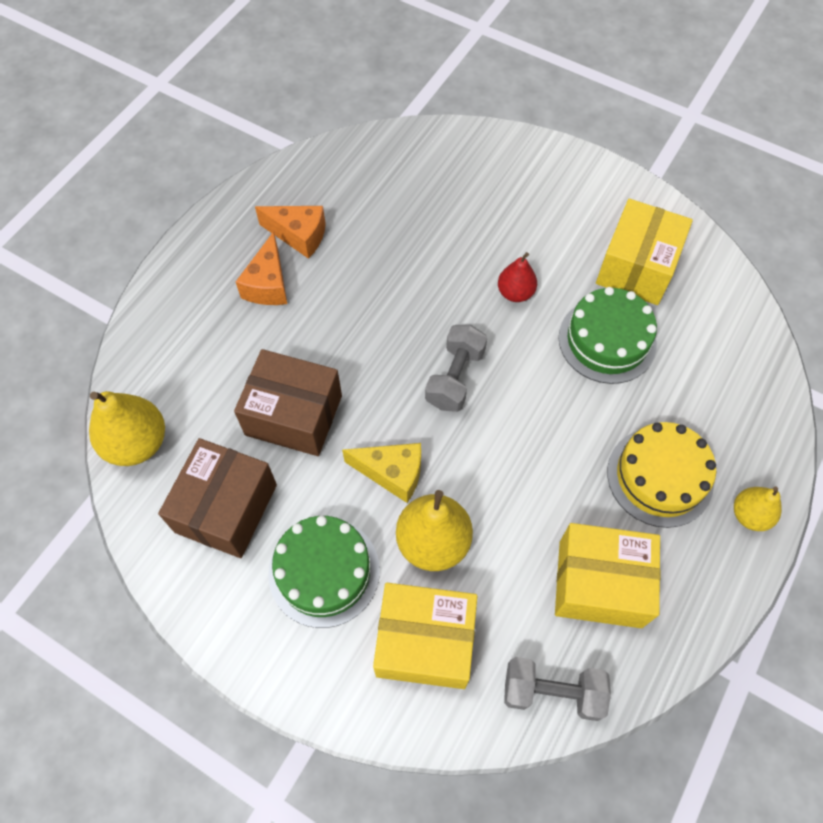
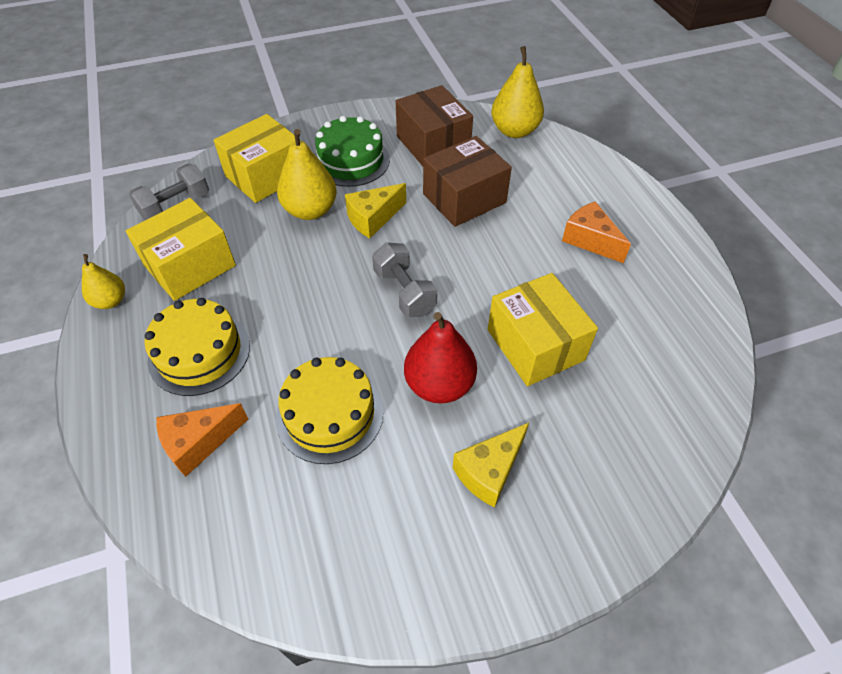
camera: 130 degrees right, 10 degrees down
orange cheese [255,206,326,259] -> orange cheese moved to [156,403,248,477]
red pear [498,252,537,302] -> red pear [404,312,477,403], size x1.66
green cake [559,287,657,384] -> yellow cake [276,357,383,464]
yellow box [596,199,693,305] -> yellow box moved to [488,273,598,386]
yellow pear [734,486,782,531] -> yellow pear moved to [82,254,125,309]
none -> yellow cheese [453,423,529,508]

